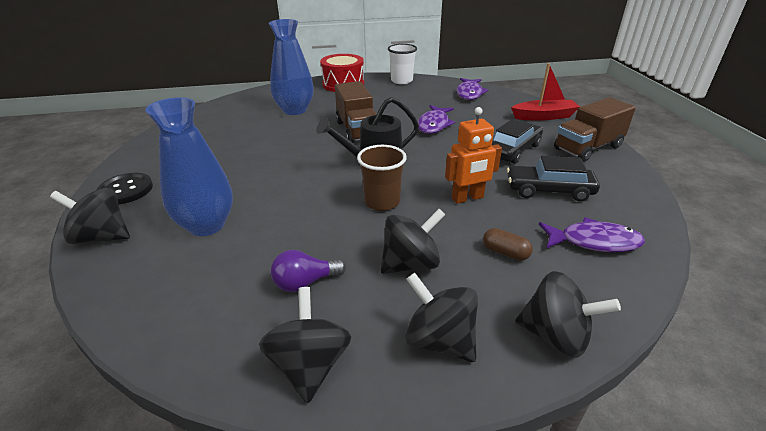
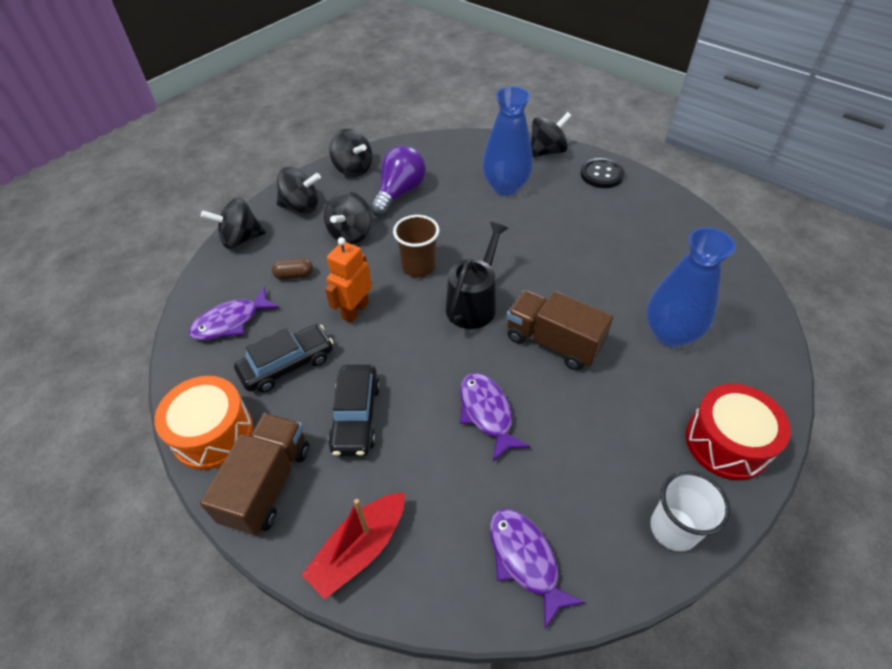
camera: 140 degrees right, 15 degrees up
purple light bulb [271,250,346,292] -> purple light bulb [370,146,426,216], size x1.60
none -> orange drum [154,376,253,470]

